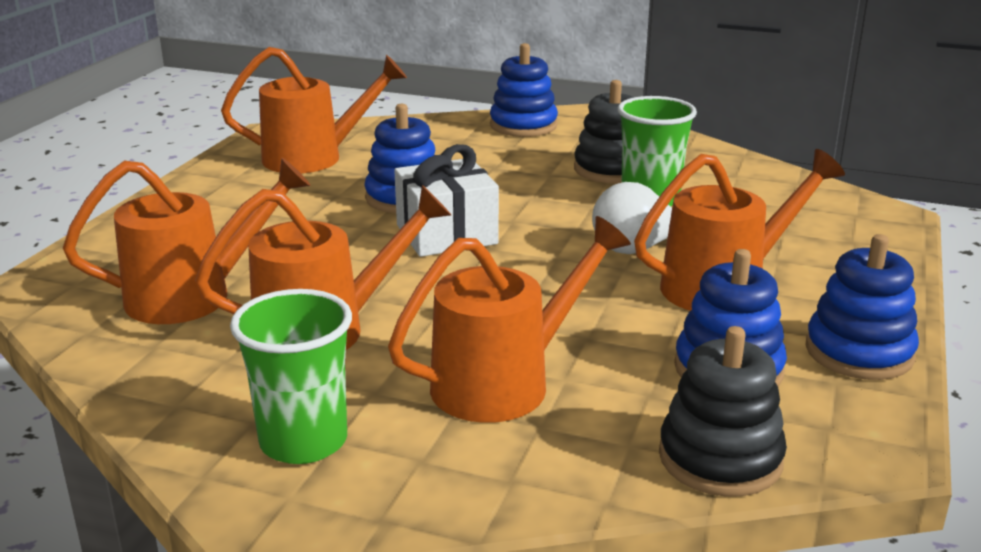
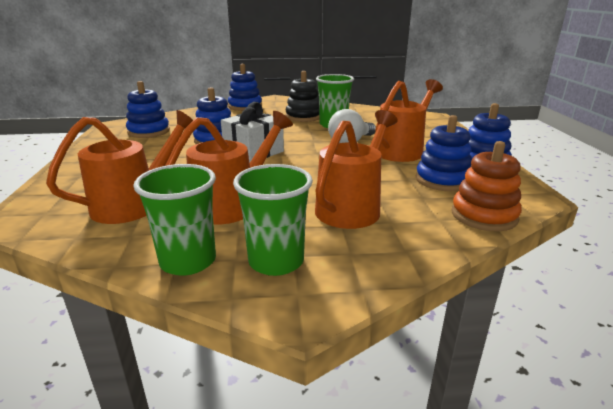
camera: 25 degrees left, 0 degrees up
orange watering can [221,47,407,173] -> blue stacking toy [126,81,170,138]
black stacking toy [659,326,787,497] -> orange stacking toy [452,141,522,231]
none -> green cup [133,164,216,276]

